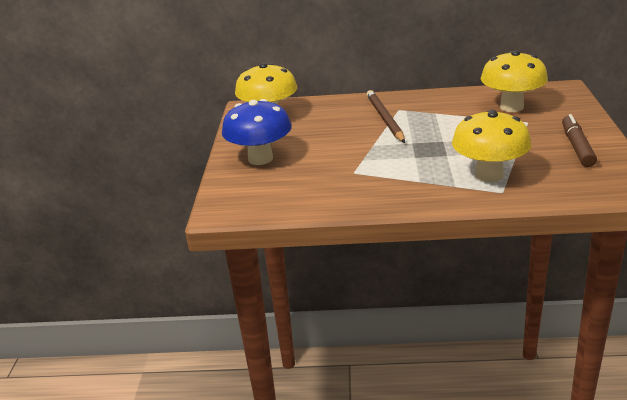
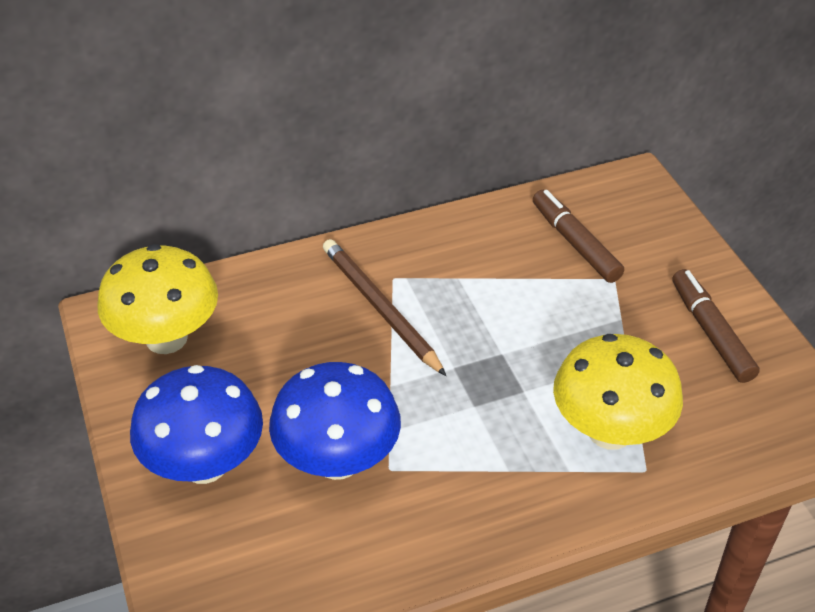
camera: 25 degrees left, 15 degrees up
yellow mushroom [481,50,548,112] -> brown marker [533,190,624,283]
none -> blue mushroom [269,362,401,480]

